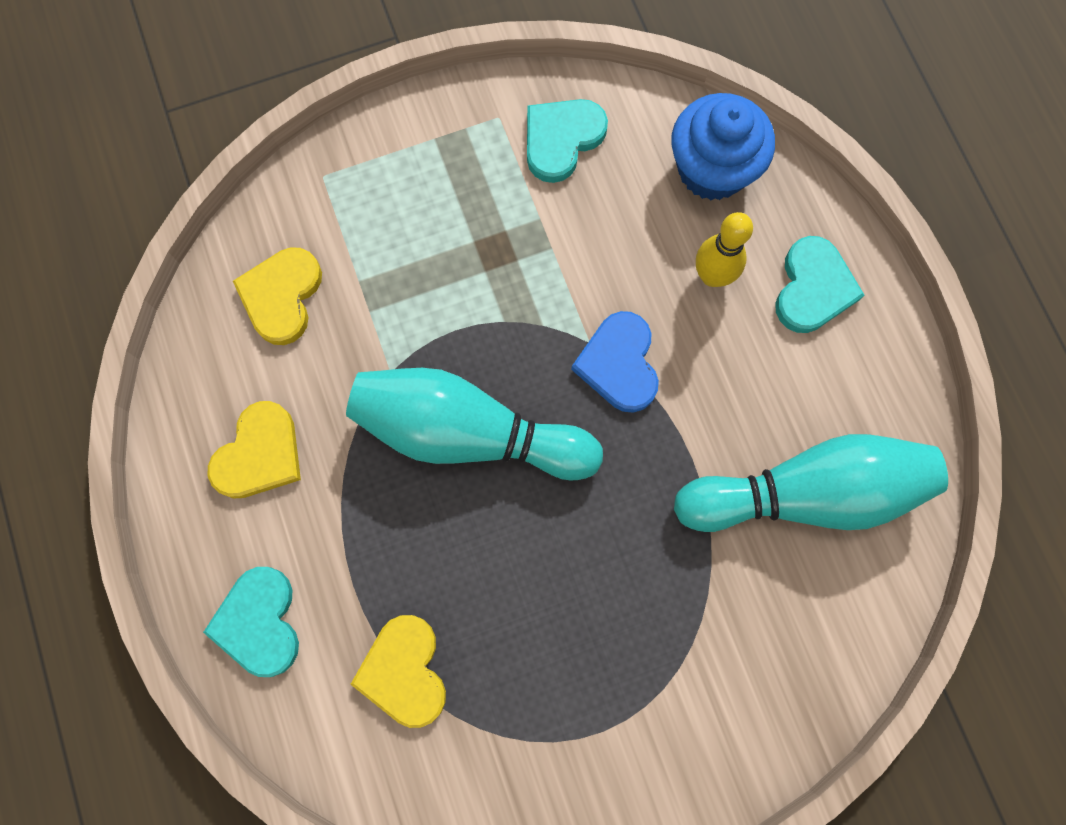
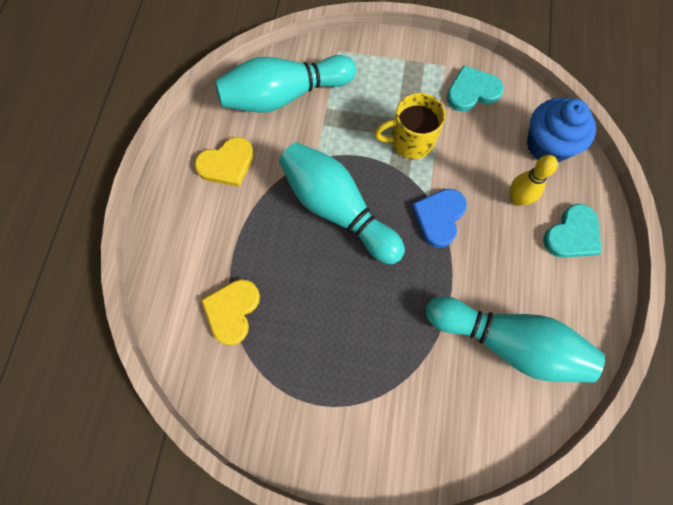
camera: 30 degrees right, 5 degrees down
turquoise heart [203,567,299,677] -> none
yellow heart [233,247,322,345] -> turquoise bowling pin [215,55,356,113]
none -> yellow mug [374,93,446,159]

